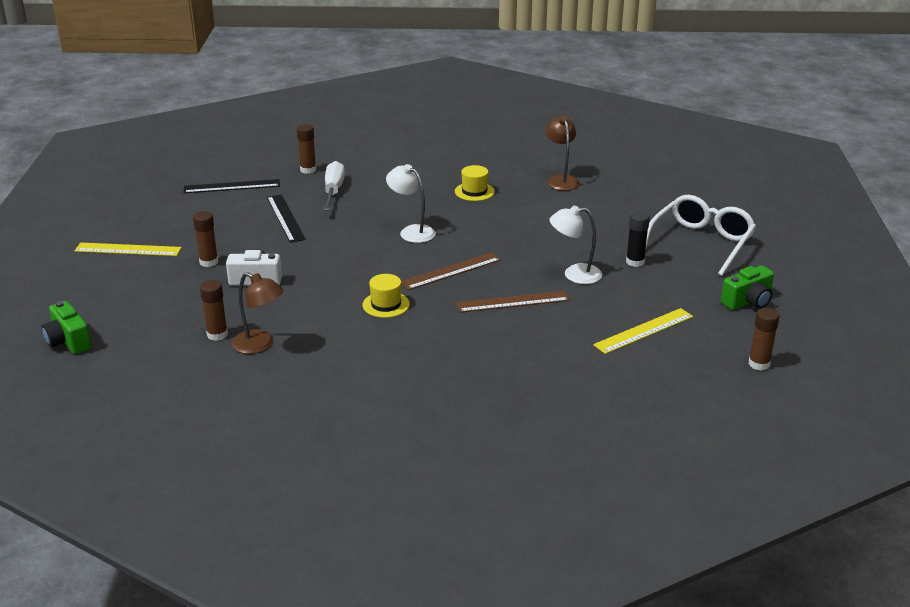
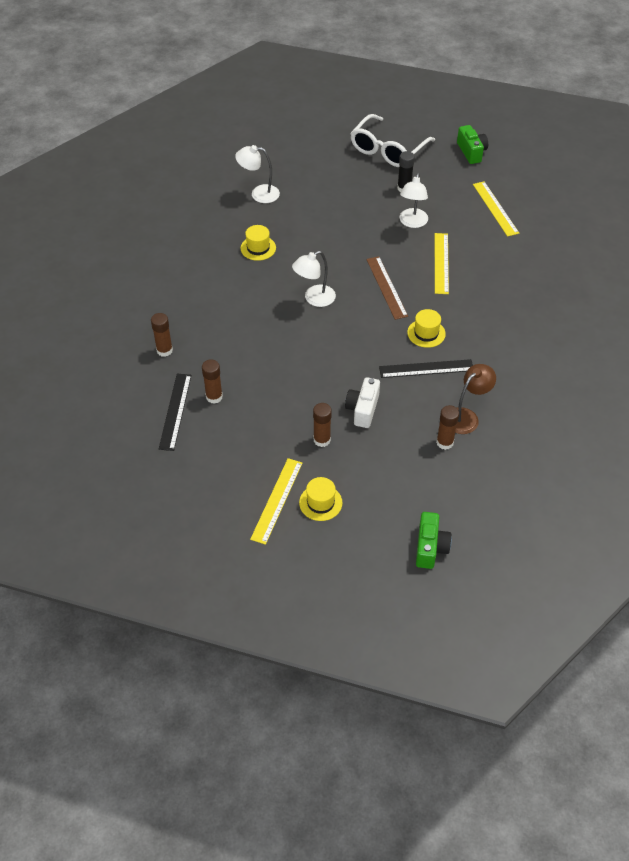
camera: 75 degrees left, 20 degrees up
green camera [42,301,92,354] -> green camera turned 60 degrees counterclockwise [416,512,452,569]
black ruler [267,194,306,243] -> black ruler moved to [379,359,473,378]
white screwdriver [324,161,345,211] -> none
brown ruler [456,291,569,313] -> yellow ruler [435,233,449,294]
brown lamp [545,116,580,191] -> white lamp [235,145,280,203]
white glasses [645,195,756,276] -> white glasses turned 105 degrees counterclockwise [350,114,435,167]
brown glue stick [749,308,780,371] -> brown glue stick moved to [202,359,223,404]
none -> yellow hat [299,477,342,521]

